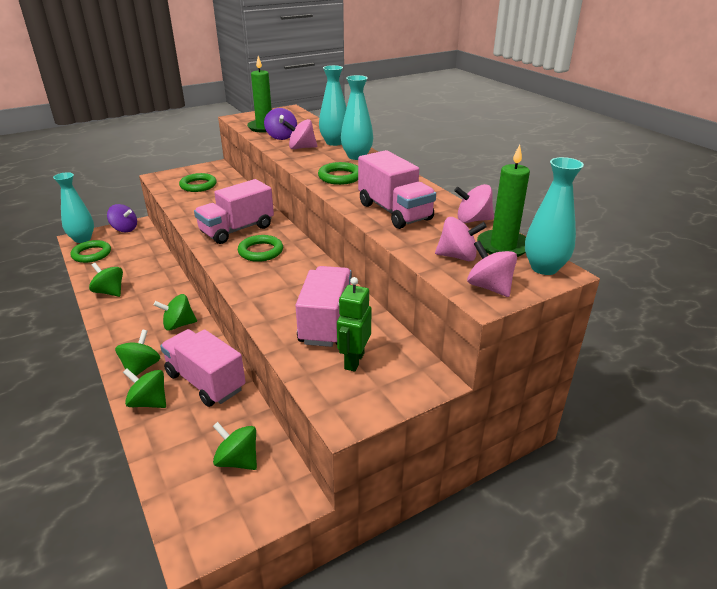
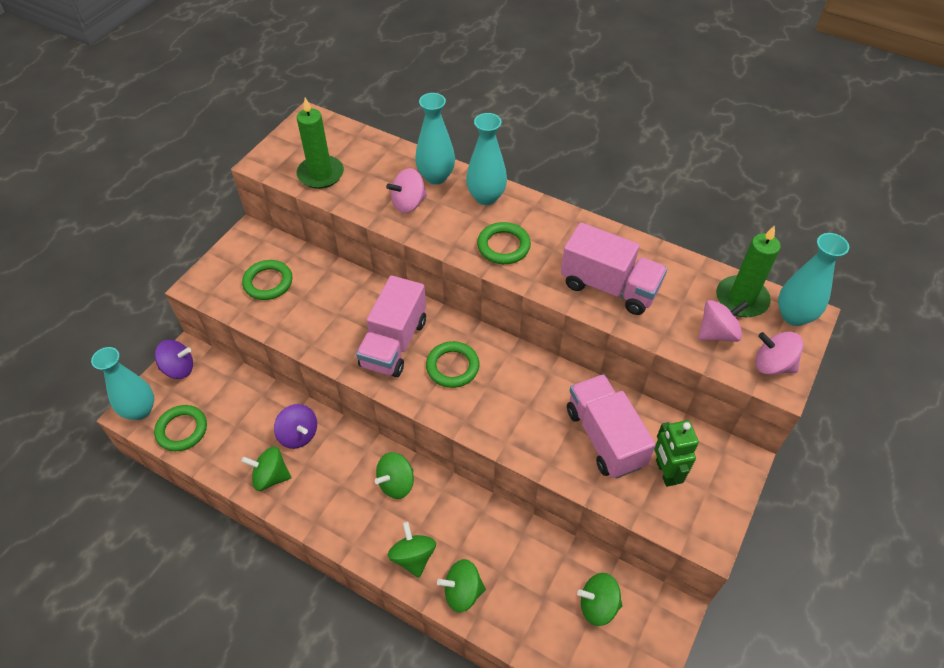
camera: 30 degrees left, 20 degrees up
pink truck [160,329,246,407] -> none
purple spinning top [264,108,297,140] -> purple spinning top moved to [274,404,317,449]
pink spinning top [454,184,494,223] -> none

